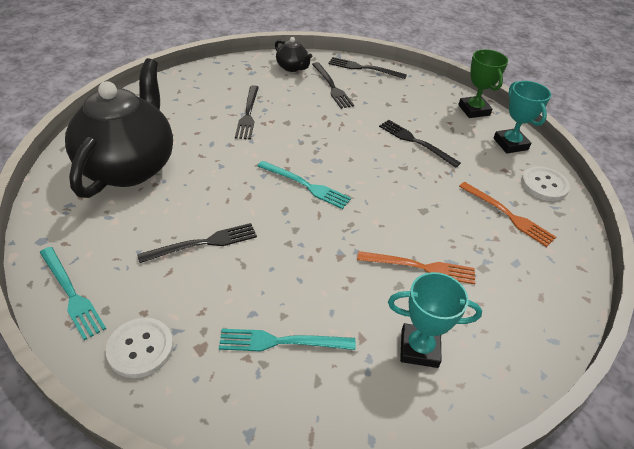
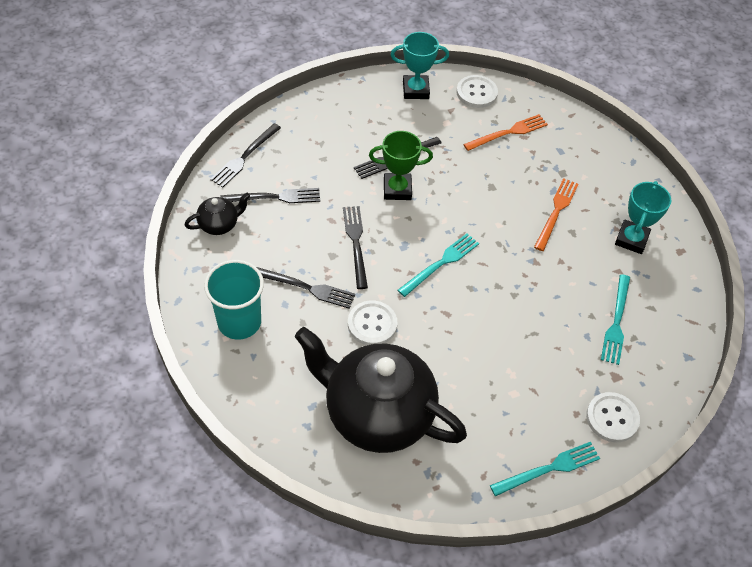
camera: 75 degrees left, 10 degrees up
black fork [137,223,257,263] -> black fork moved to [343,206,368,289]
green trophy [458,49,508,118] -> green trophy moved to [369,131,433,200]
none -> turquoise cup [204,260,264,340]
none -> white button [348,301,397,345]

